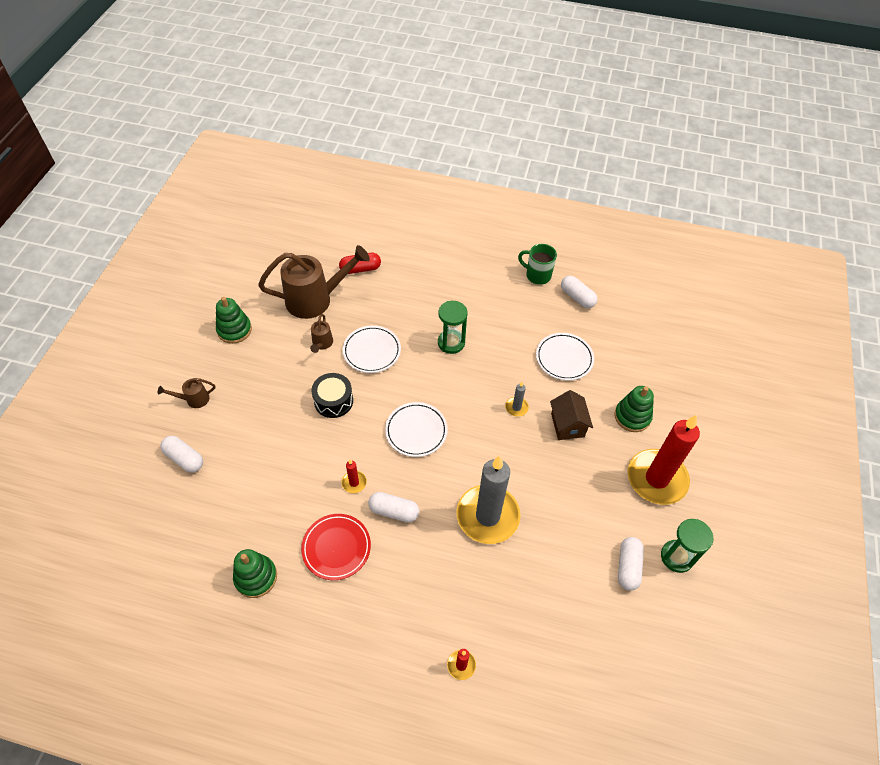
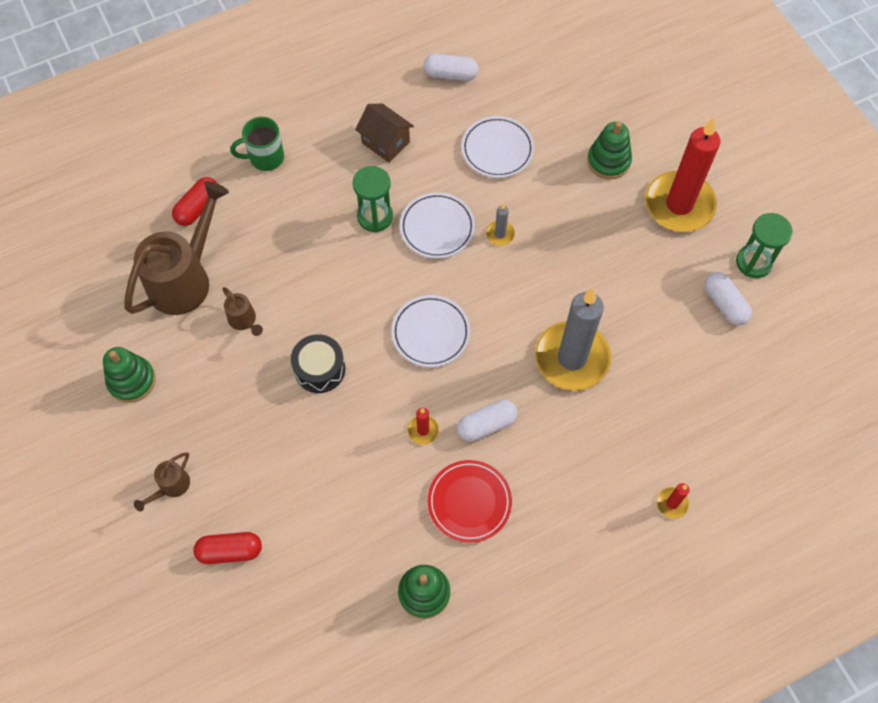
camera: 40 degrees left, 10 degrees up
white capsule [160,436,203,473] -> red capsule [193,532,262,564]
white plate [343,326,401,373] -> white plate moved to [400,192,475,259]
green mug [518,244,557,285] -> green mug moved to [230,117,284,171]
brown house [550,390,593,440] -> brown house moved to [355,104,414,163]

